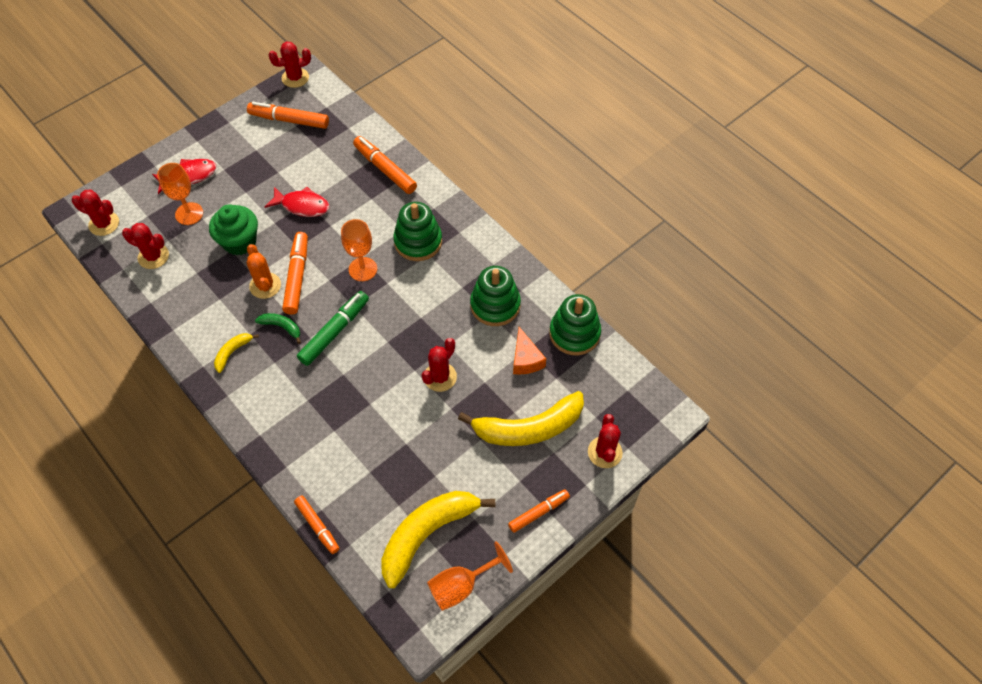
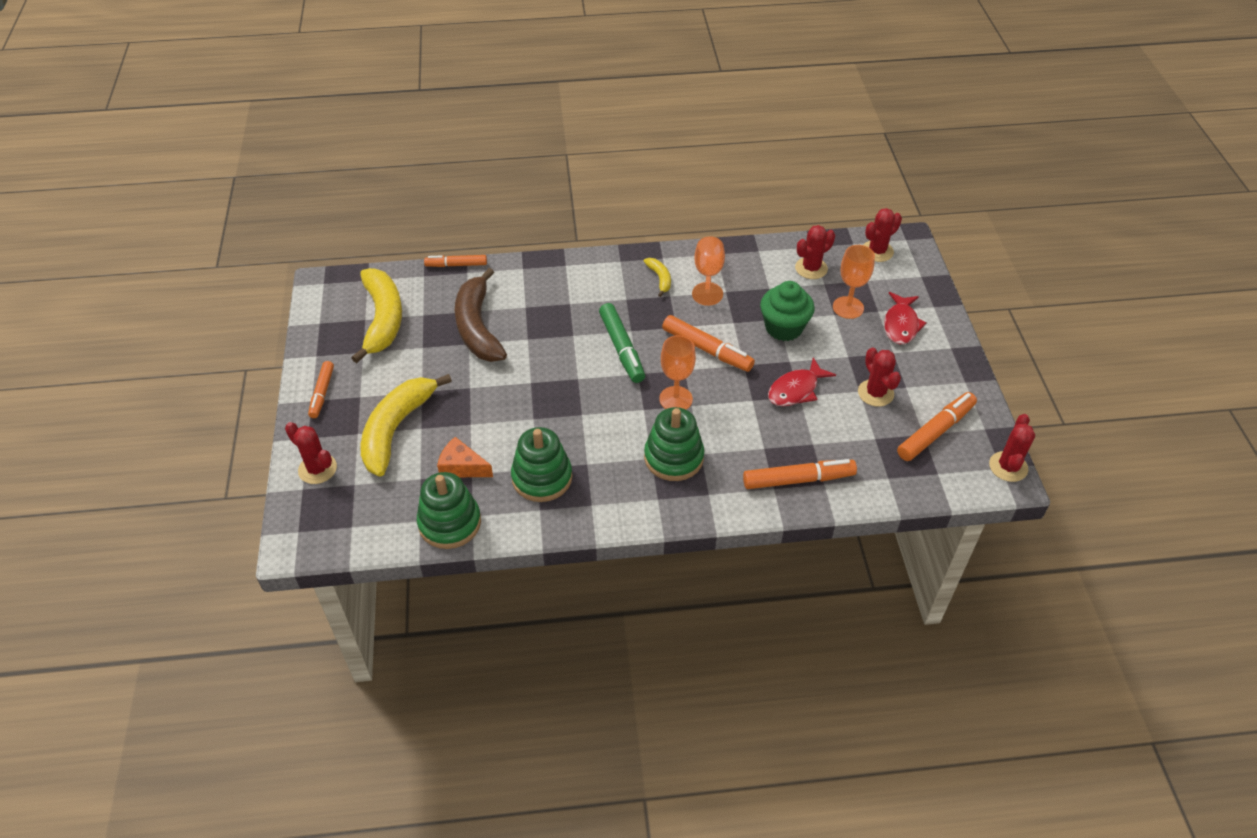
camera: 125 degrees right, 10 degrees down
orange cactus [247,244,281,299] -> none
green banana [255,313,301,344] -> none
red cactus [421,338,457,392] -> red cactus moved to [858,347,901,407]
orange goblet [427,541,513,611] -> orange goblet moved to [692,236,725,306]
none -> brown banana [455,268,507,362]

